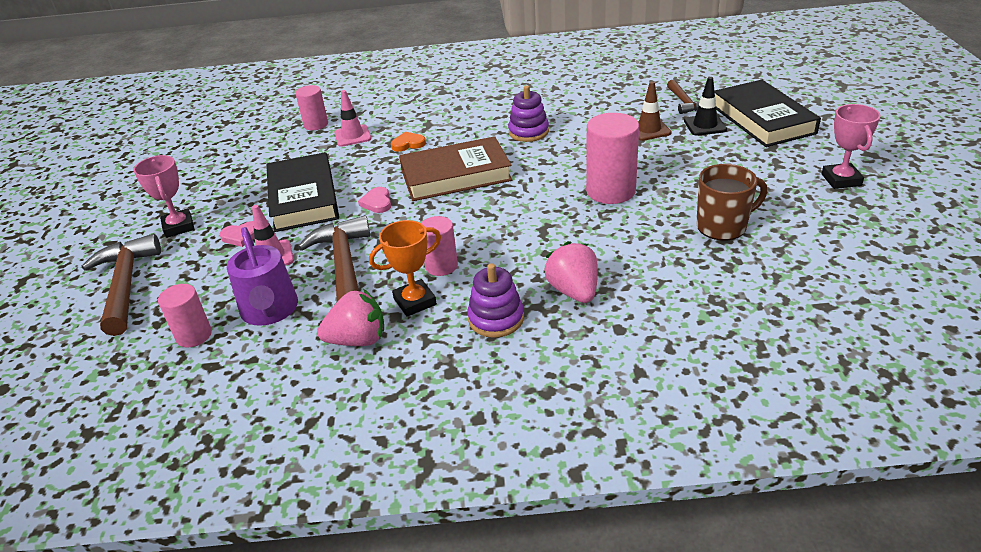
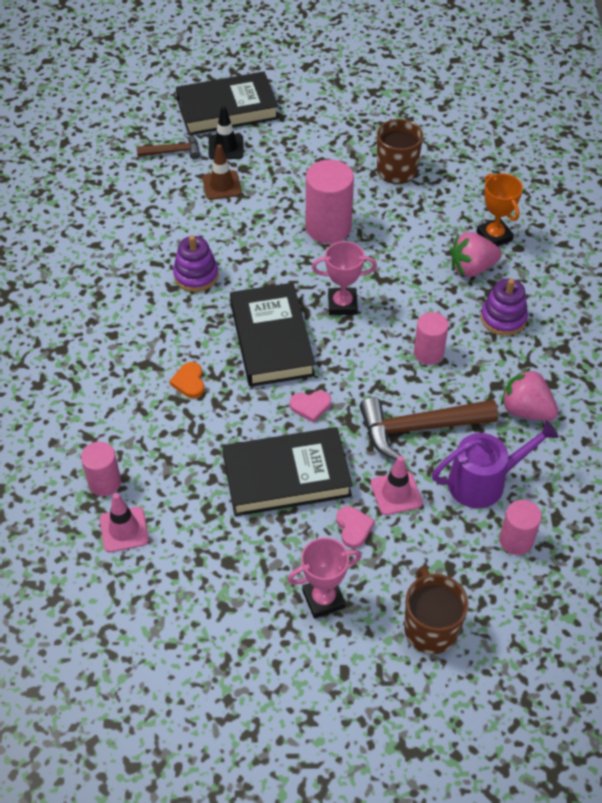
camera: 90 degrees left, 15 degrees up
brown hammer [82,234,161,336] -> brown mug [404,566,468,654]
pink strawberry [317,289,384,346] -> pink strawberry turned 45 degrees counterclockwise [501,368,558,421]
pink traffic cone [334,90,371,147] -> pink traffic cone moved to [100,493,149,552]
orange trophy [369,220,441,317] -> orange trophy moved to [476,173,523,246]
brown book [399,136,512,201] -> black book [230,283,315,387]
pink trophy [822,104,881,189] -> pink trophy moved to [312,241,377,315]

